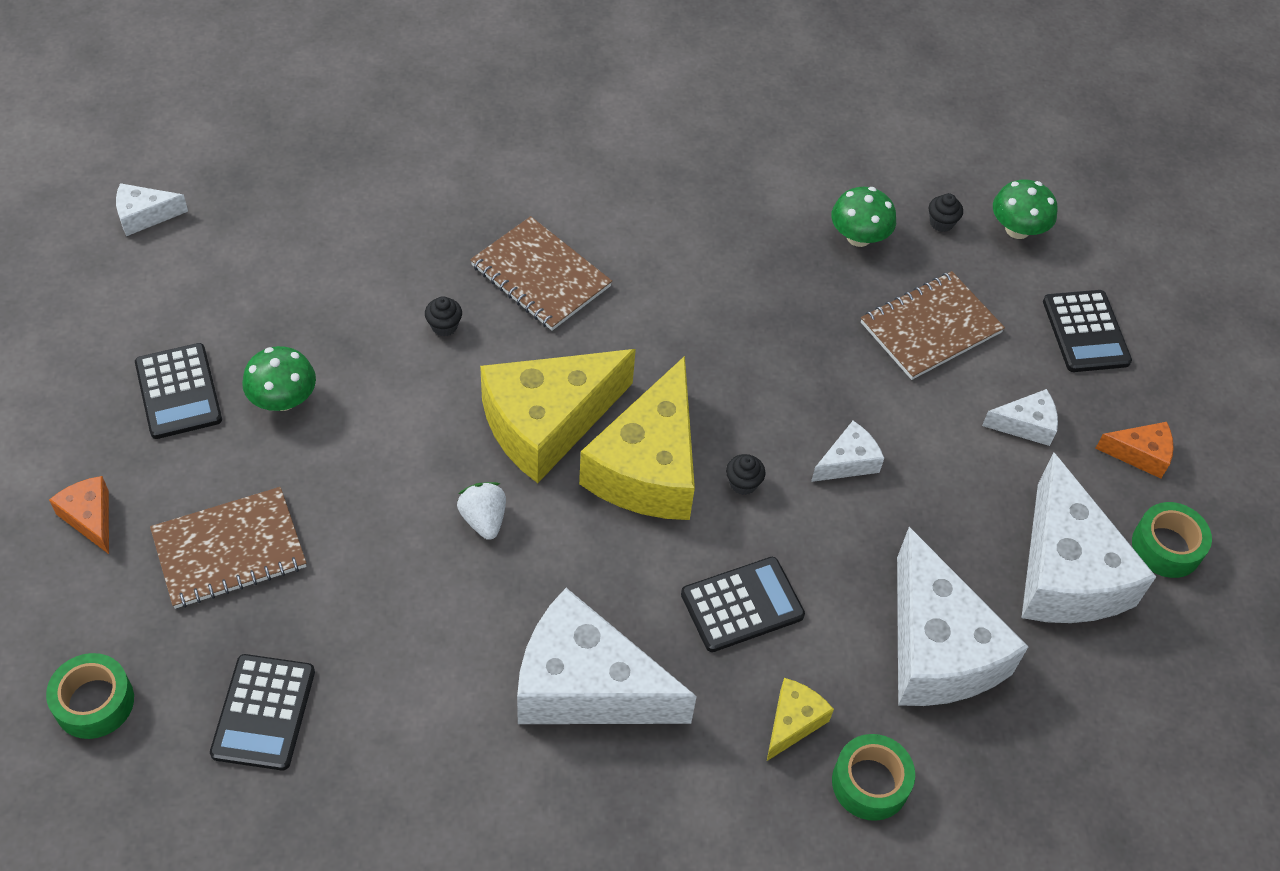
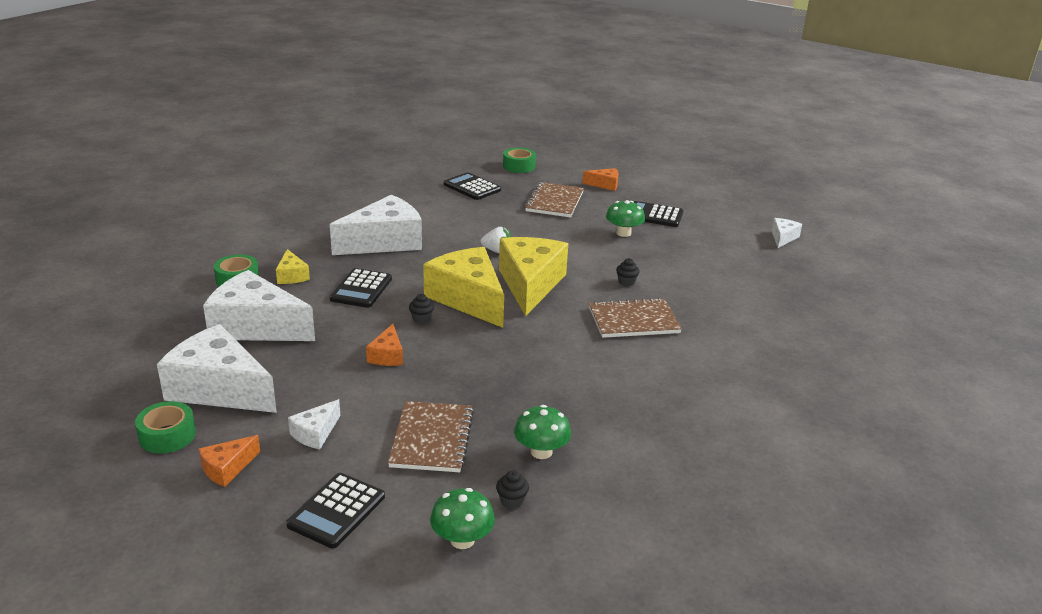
camera: 130 degrees right, 25 degrees down
white cheese [811,421,884,482] -> orange cheese [366,324,403,366]
black calculator [1043,290,1132,372] -> black calculator turned 90 degrees counterclockwise [286,473,385,549]

